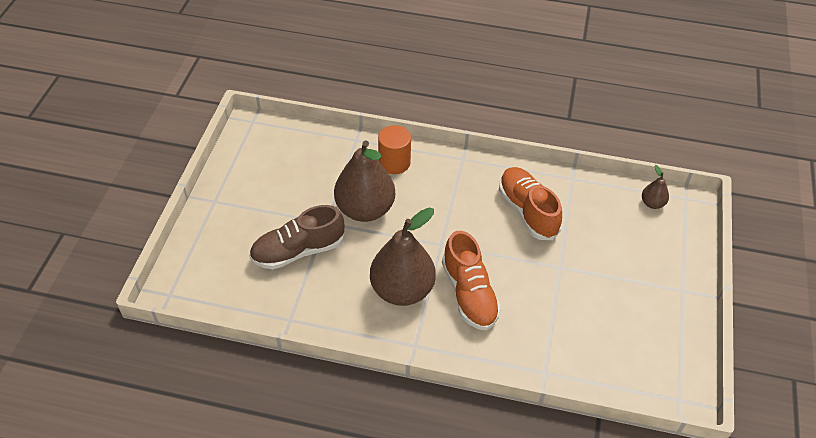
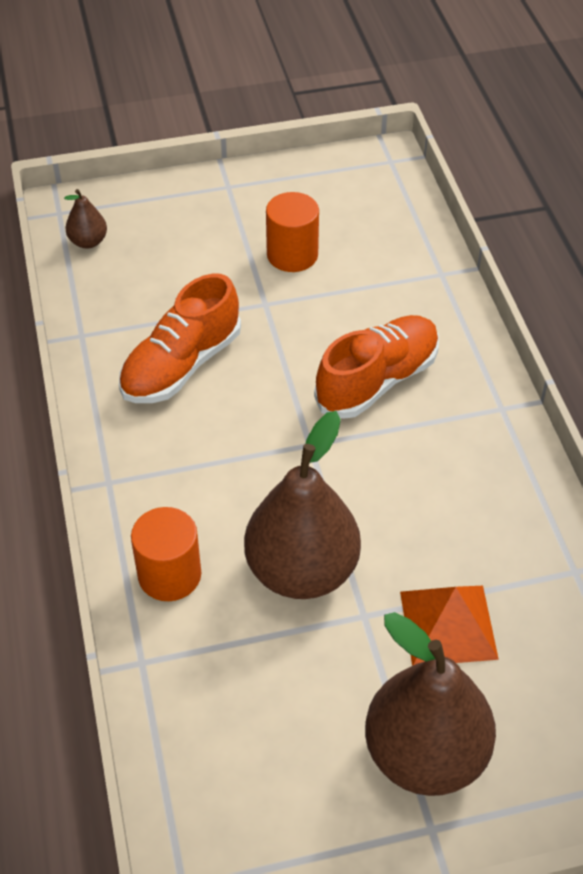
camera: 115 degrees left, 0 degrees up
brown shoe [249,205,345,269] -> orange pyramid [400,586,499,666]
brown pear [370,208,436,306] -> brown pear moved to [365,612,496,796]
none -> orange cylinder [266,192,319,272]

